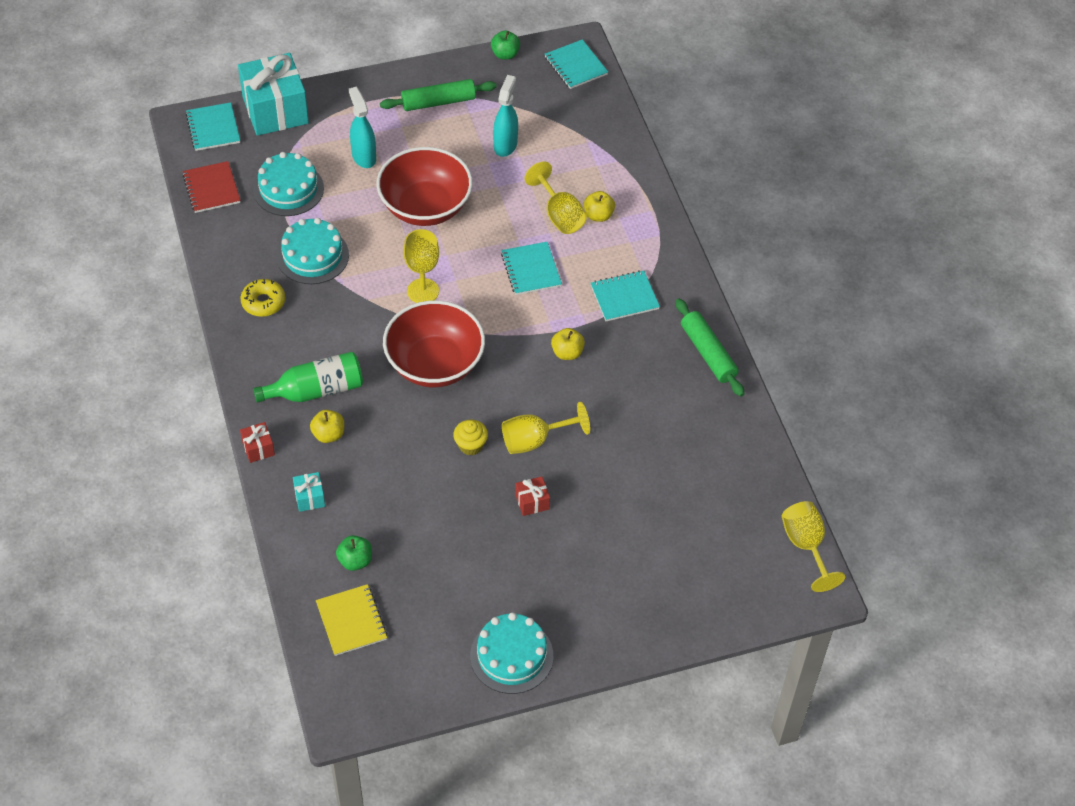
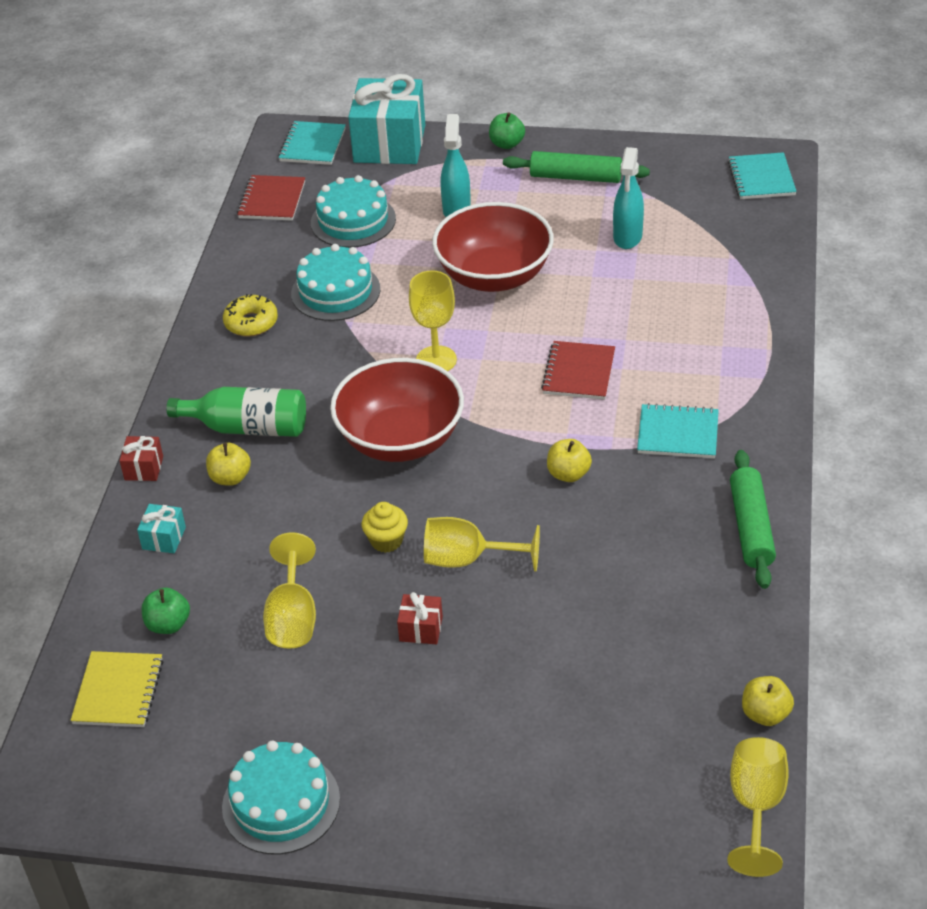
camera: 30 degrees right, 10 degrees down
green apple [491,30,520,60] -> green apple moved to [489,112,525,149]
turquoise spray bottle [493,75,518,157] -> turquoise spray bottle turned 150 degrees clockwise [613,147,644,249]
turquoise notebook [501,242,562,295] -> red notebook [541,341,615,400]
yellow goblet [524,161,587,234] -> yellow goblet moved to [263,532,316,649]
yellow apple [584,191,615,222] -> yellow apple moved to [742,676,794,726]

